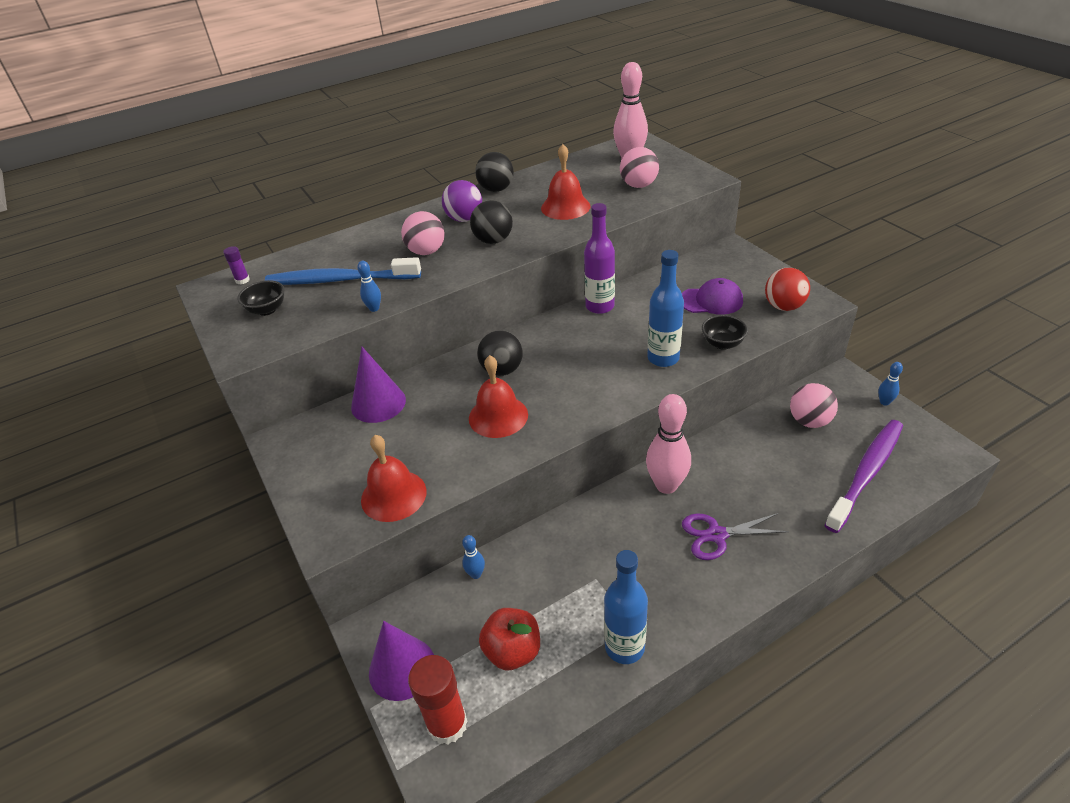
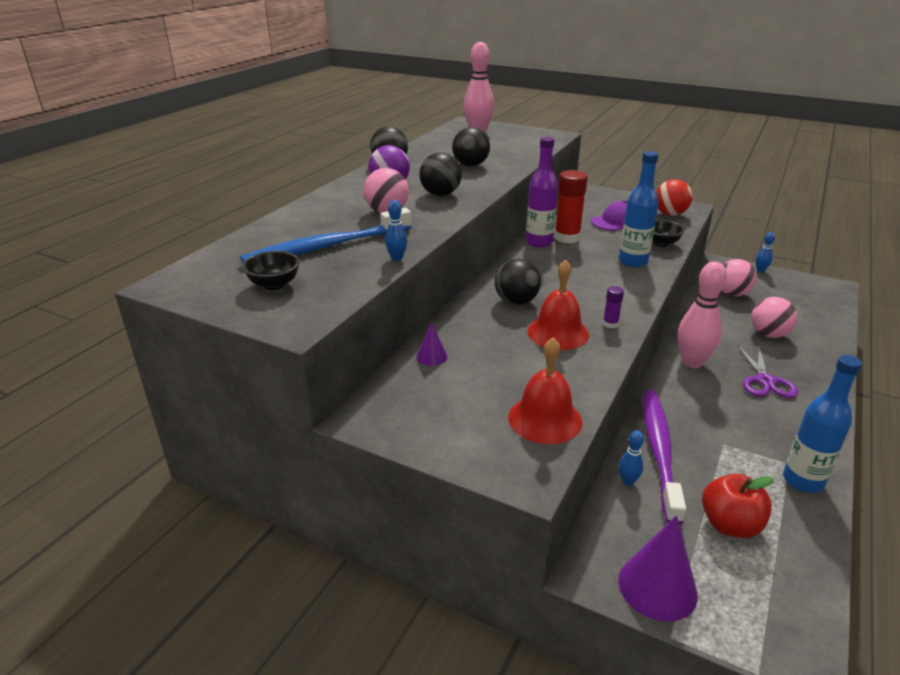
camera: 35 degrees left, 10 degrees down
purple glue stick [223,246,250,284] -> purple glue stick moved to [603,286,624,328]
purple cone [351,347,406,423] -> purple cone [417,322,447,366], size x0.50
red glue stick [408,655,468,745] -> red glue stick moved to [554,170,588,243]
red bell [541,144,590,220] -> black ball [452,127,490,167]
pink ball [620,147,659,188] -> pink ball moved to [751,297,797,338]
purple scissors [682,513,789,560] -> purple scissors turned 45 degrees counterclockwise [737,345,798,398]
purple toothbrush [824,420,903,533] -> purple toothbrush moved to [643,390,686,525]

